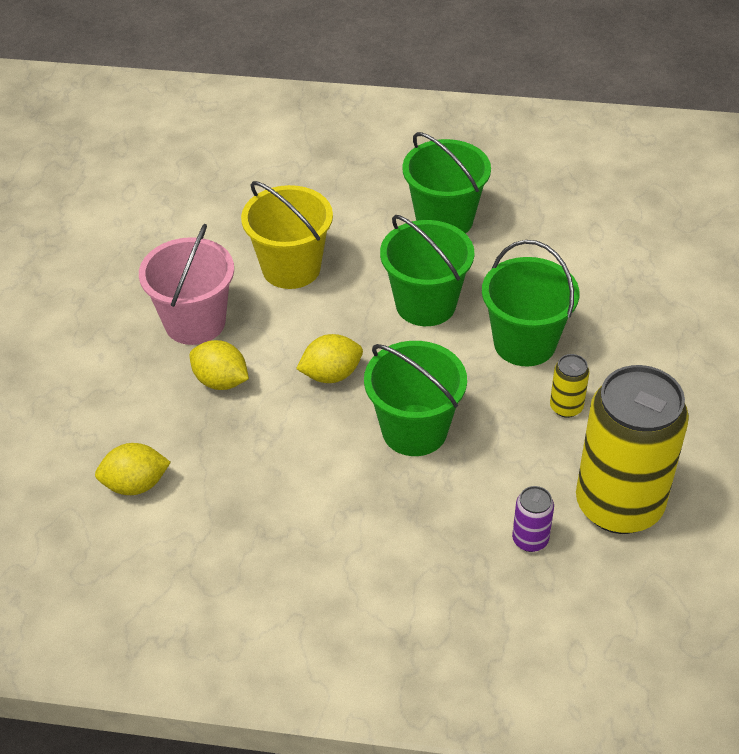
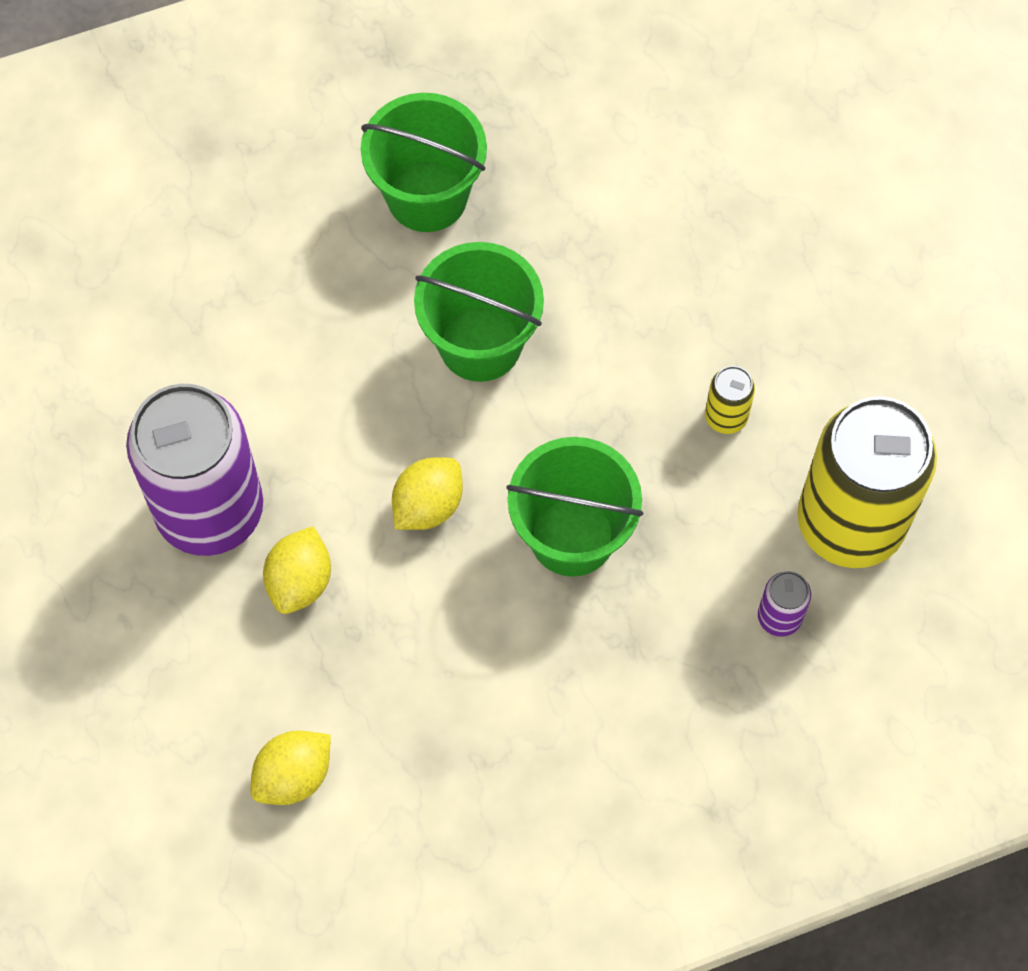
camera: 30 degrees left, 20 degrees up
pink bucket [139,224,234,345] -> purple can [126,384,263,556]
yellow lemon [190,340,249,390] -> yellow lemon turned 75 degrees counterclockwise [263,526,331,614]
yellow bucket [241,181,333,289] -> none
green bucket [482,240,580,367] -> none

